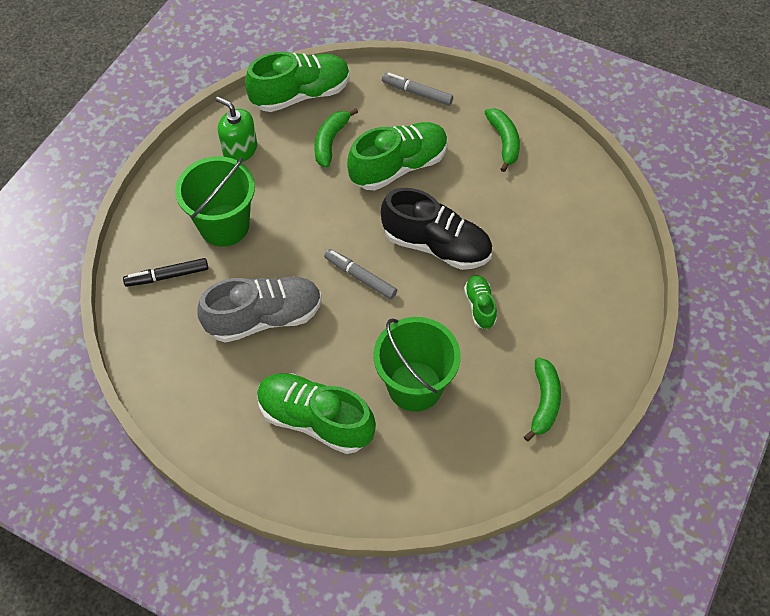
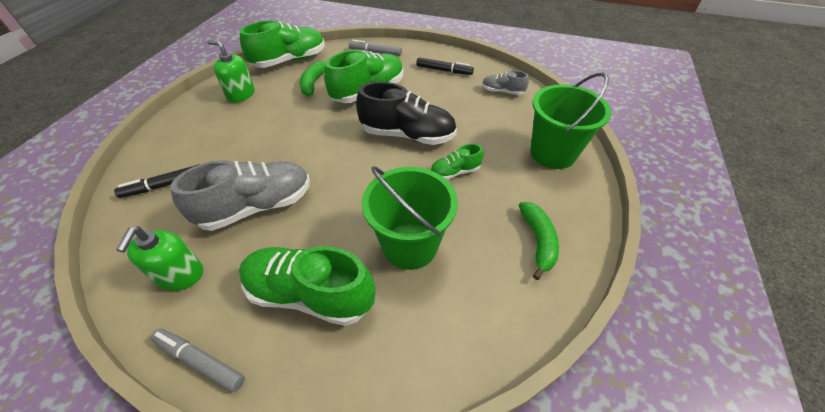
camera: 10 degrees left, 10 degrees down
green bucket [175,156,255,247] -> green bucket moved to [530,72,611,169]
grey marker [324,249,397,299] -> grey marker moved to [150,328,245,392]
green shoe [464,275,497,329] -> green shoe turned 90 degrees counterclockwise [430,144,484,180]
green banana [484,108,520,172] -> black marker [416,57,474,75]
none -> green soap dispenser [117,226,203,291]
none -> grey shoe [482,70,529,95]

